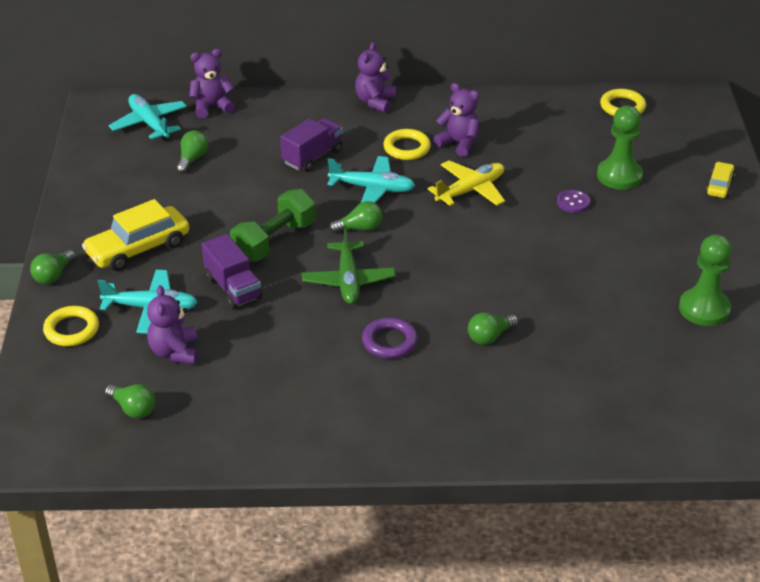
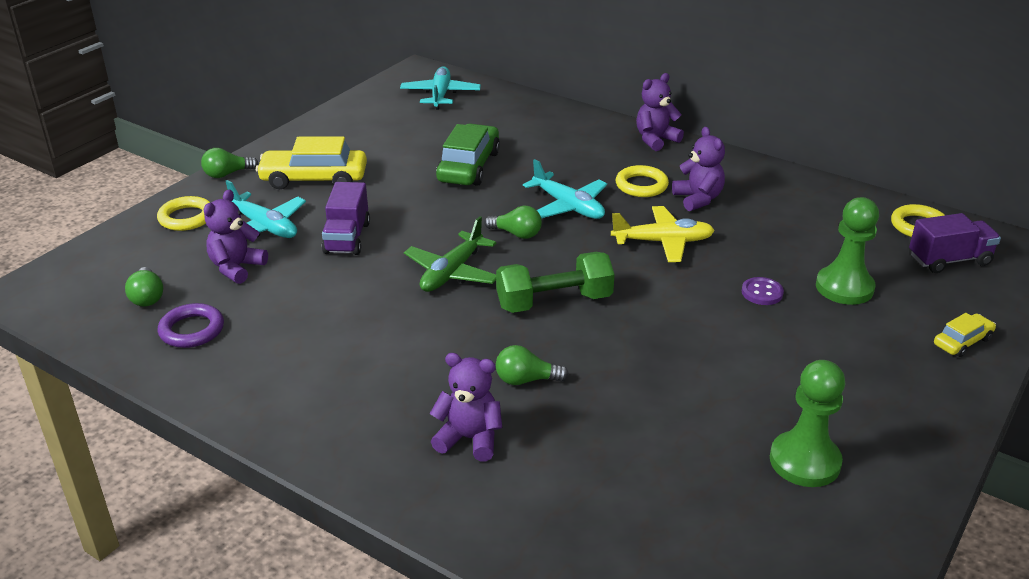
camera: 35 degrees right, 5 degrees down
green light bulb [176,130,208,174] -> none
purple teddy bear [189,49,235,118] -> purple teddy bear moved to [430,353,502,461]
green dumbbell [230,189,316,262] -> green dumbbell moved to [496,252,615,313]
purple truck [280,118,343,172] -> purple truck moved to [909,213,1001,273]
purple ring [362,317,418,359] -> purple ring moved to [158,303,224,348]
none -> green car [436,124,500,186]

